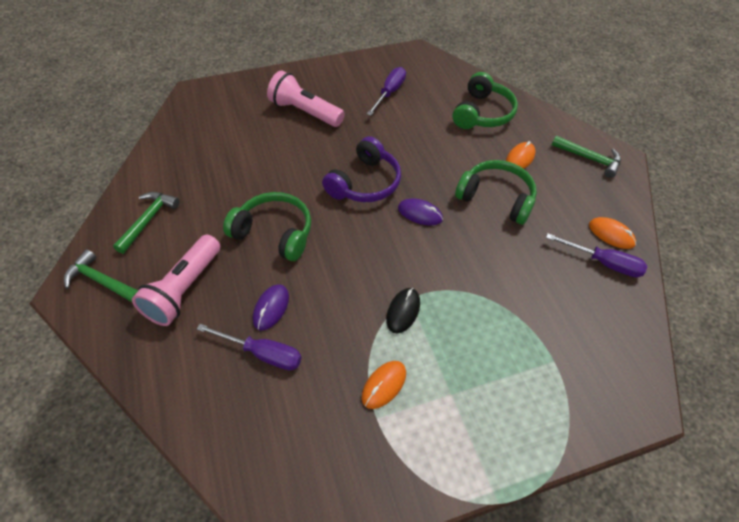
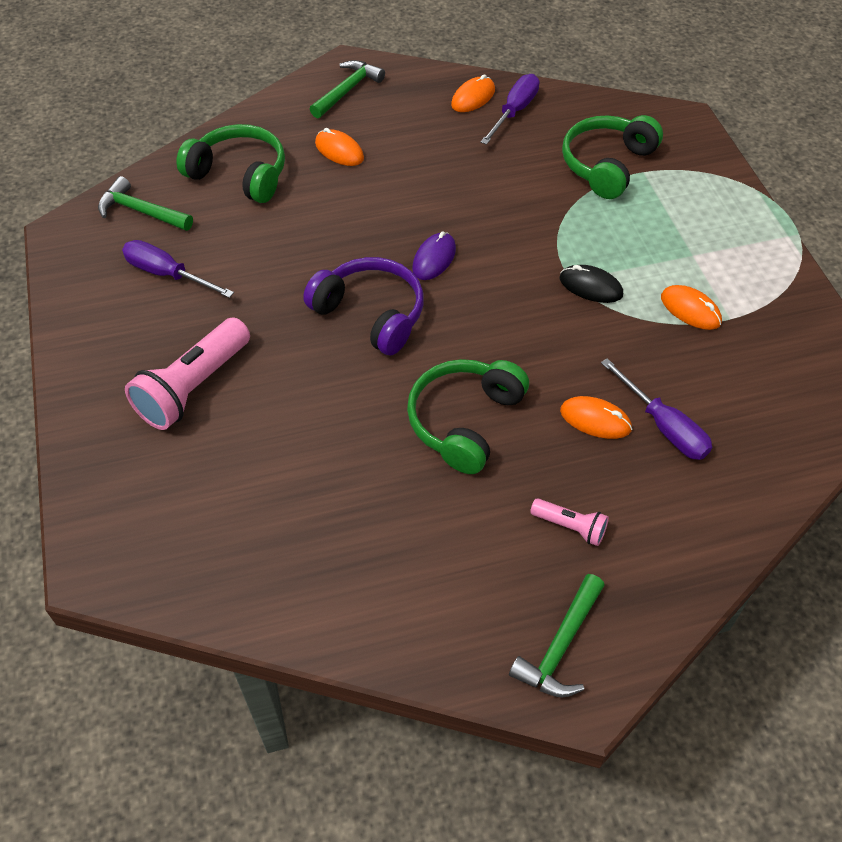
camera: 85 degrees left, 0 degrees up
green hammer [113,192,180,254] -> green hammer moved to [98,176,193,231]
pink flashlight [132,235,221,326] -> pink flashlight [530,498,609,546], size x0.50
purple screwdriver [197,324,301,370] -> purple screwdriver turned 120 degrees clockwise [601,358,712,460]
purple mouse [253,284,289,331] -> orange mouse [560,396,632,439]
green headphones [455,160,537,225] -> green headphones moved to [562,115,663,199]

